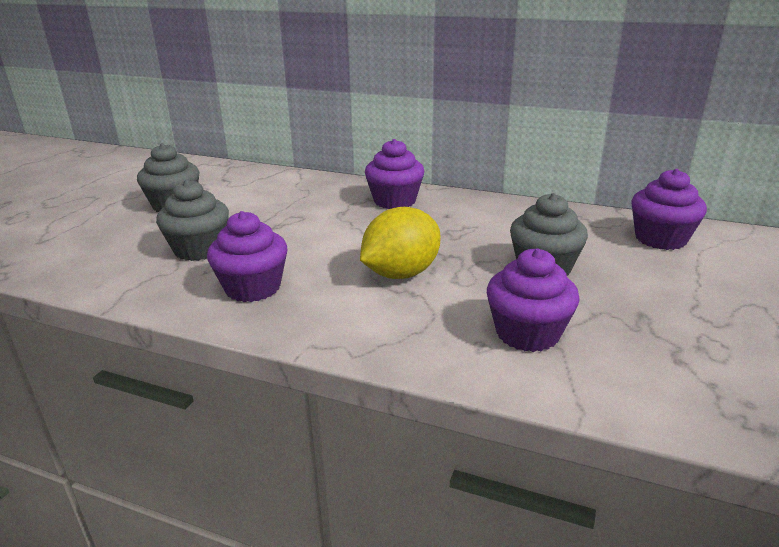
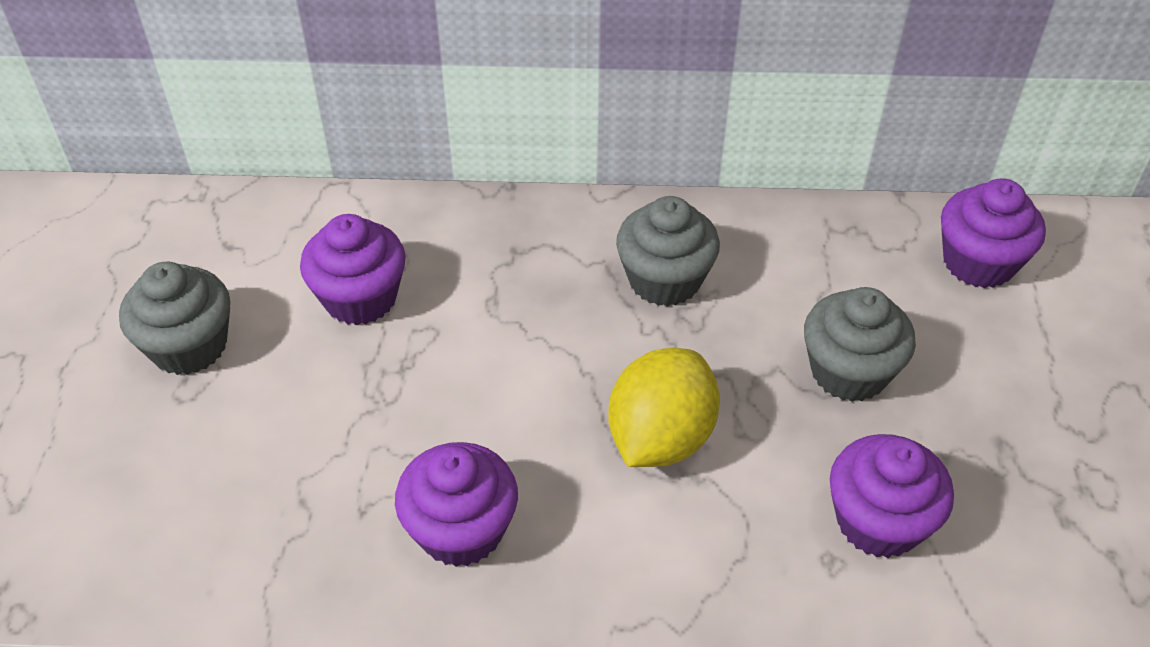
camera: 20 degrees left, 20 degrees up
grey cupcake [156,179,229,261] -> grey cupcake moved to [616,196,720,307]
purple cupcake [365,139,424,209] -> purple cupcake moved to [300,214,406,325]

